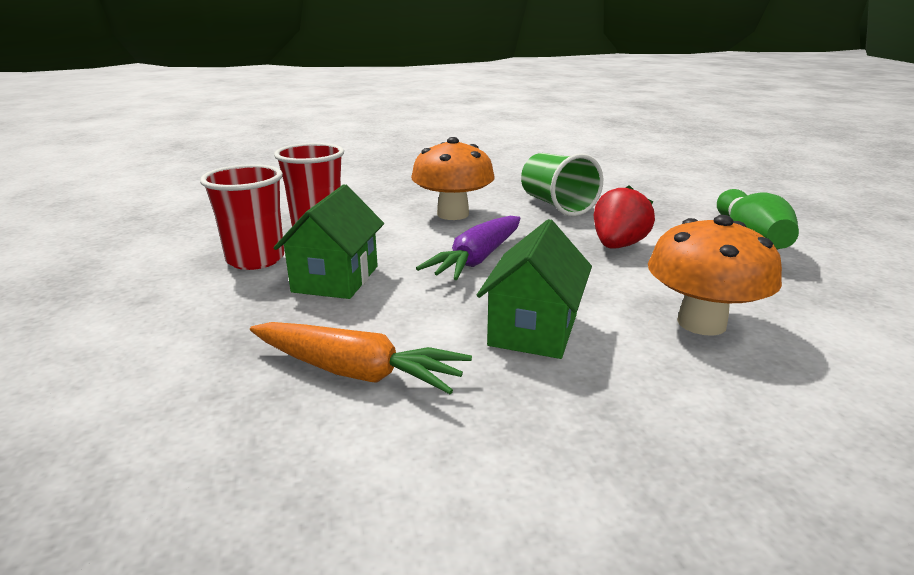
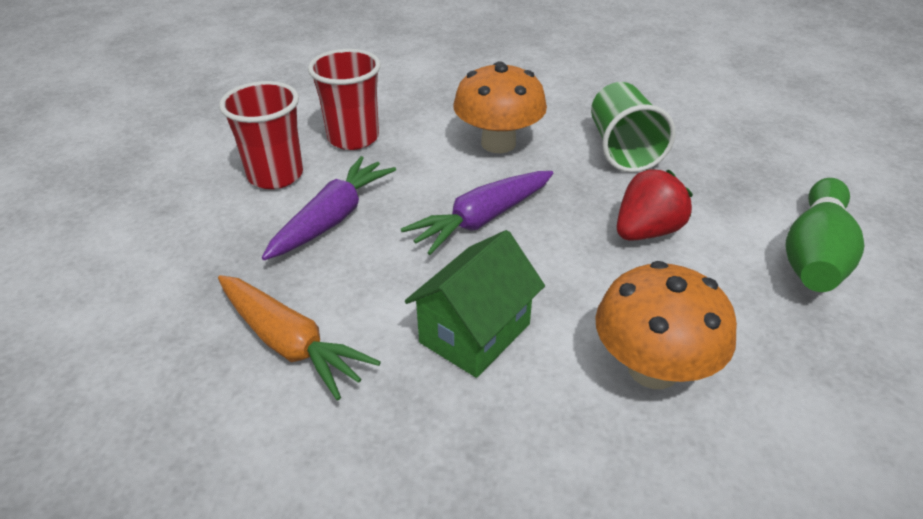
camera: 20 degrees right, 15 degrees up
green house [274,184,384,299] -> purple carrot [262,156,396,260]

